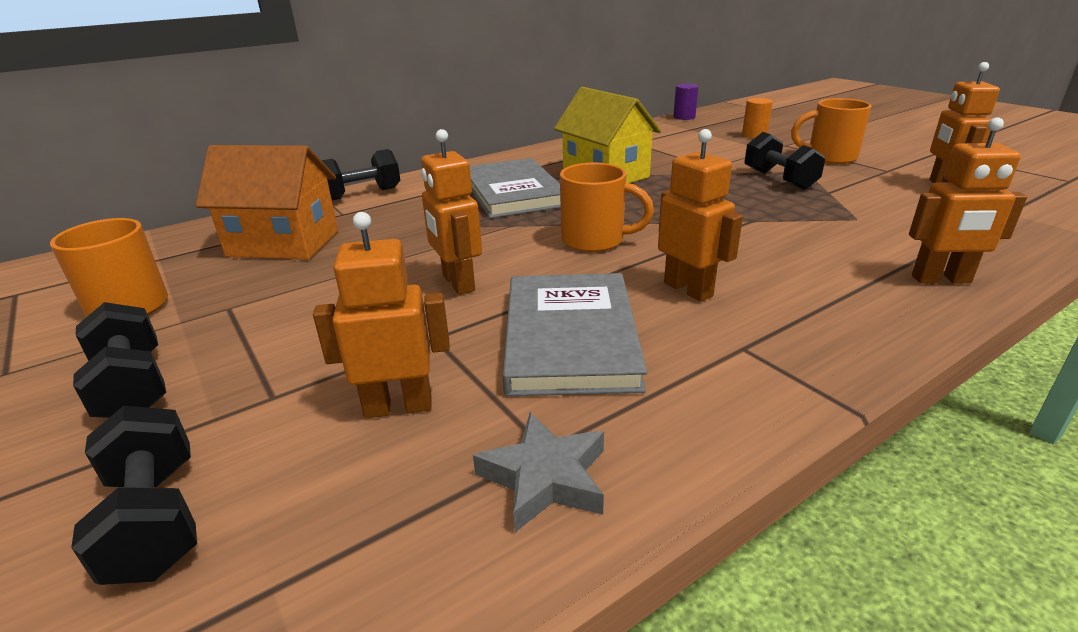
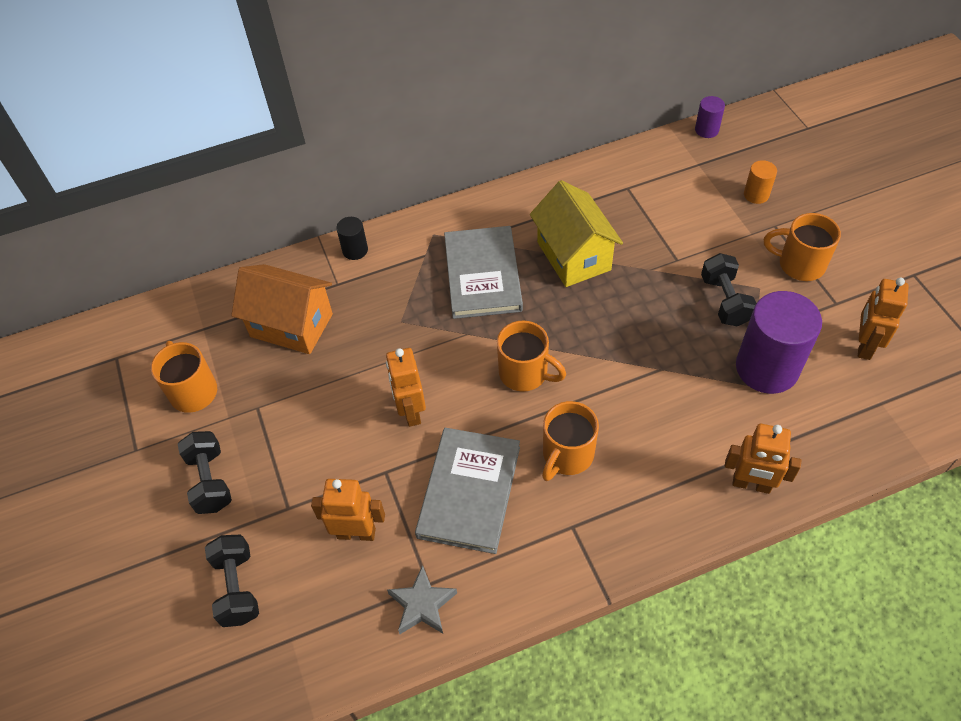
camera: 15 degrees right, 25 degrees up
black dumbbell [321,149,400,200] -> black cylinder [336,217,368,260]
orange robot [658,129,743,302] -> orange mug [542,401,599,481]
none -> purple cylinder [736,291,822,394]

